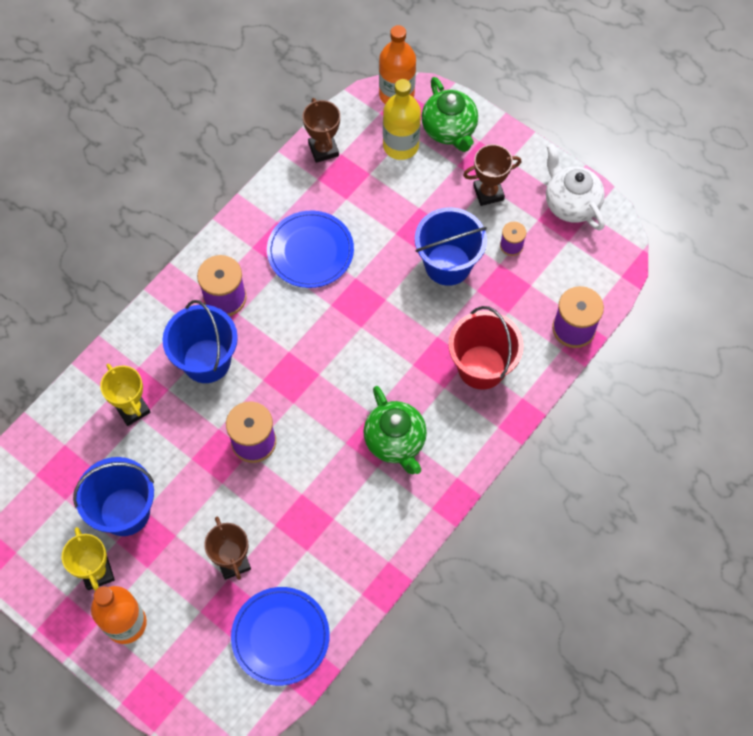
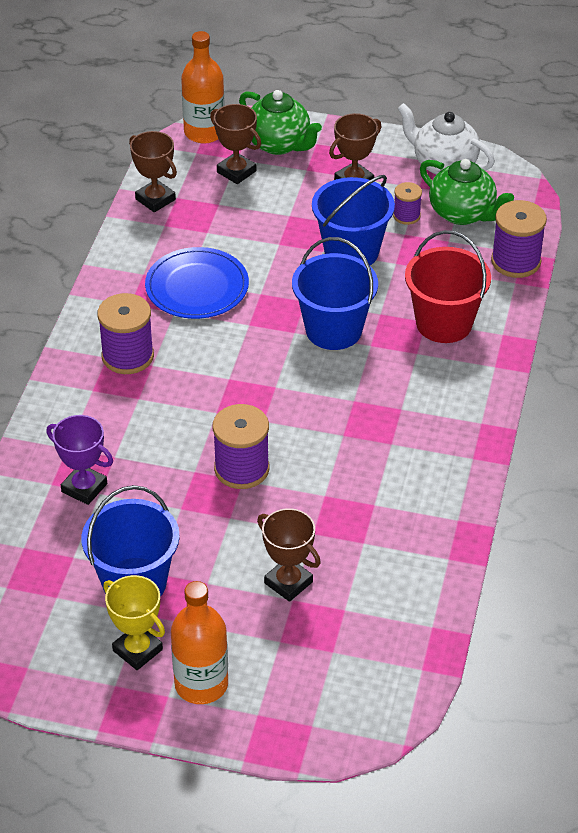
camera: 25 degrees left, 20 degrees down
yellow trophy [100,364,151,426] -> purple trophy [46,415,113,505]
blue bucket [163,300,238,383] -> blue bucket moved to [292,237,378,350]
blue plate [231,587,330,686] -> none
green teapot [364,386,427,474] -> green teapot moved to [420,159,514,225]
yellow bottle [383,79,421,160] -> brown trophy [210,104,261,184]

